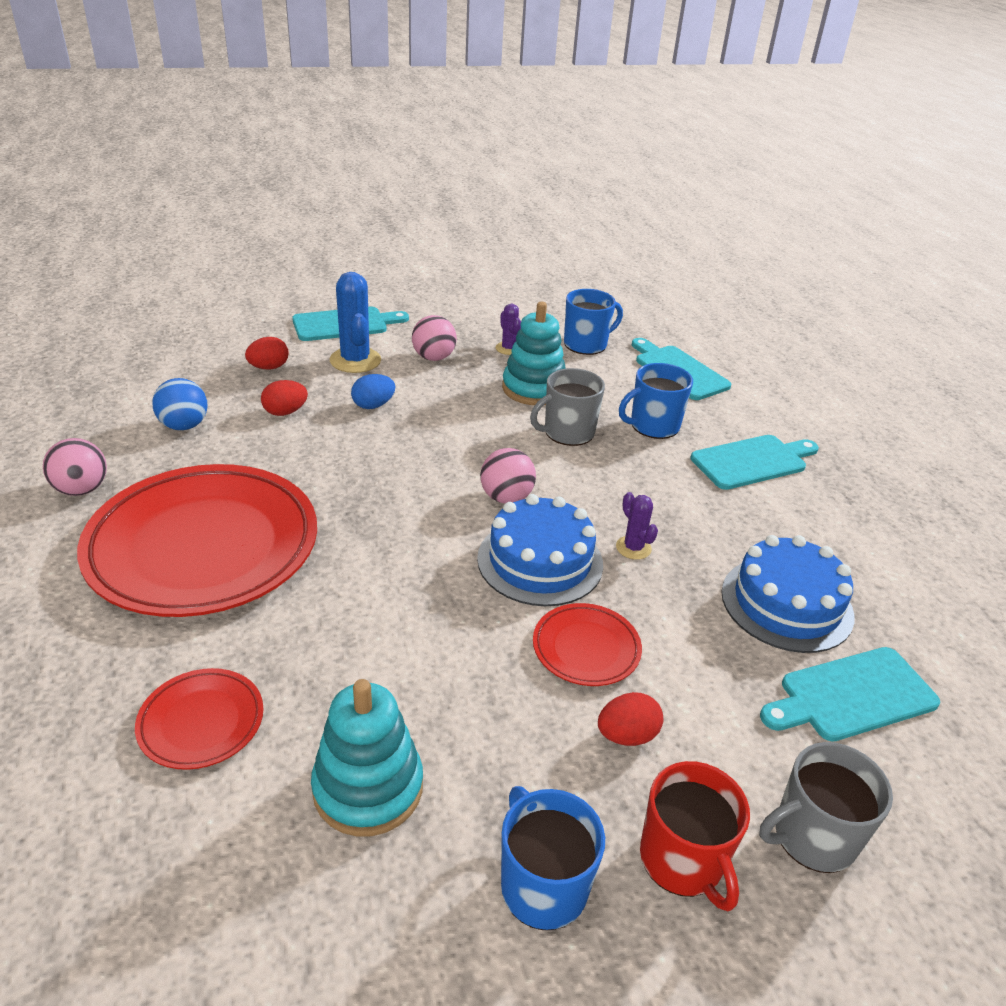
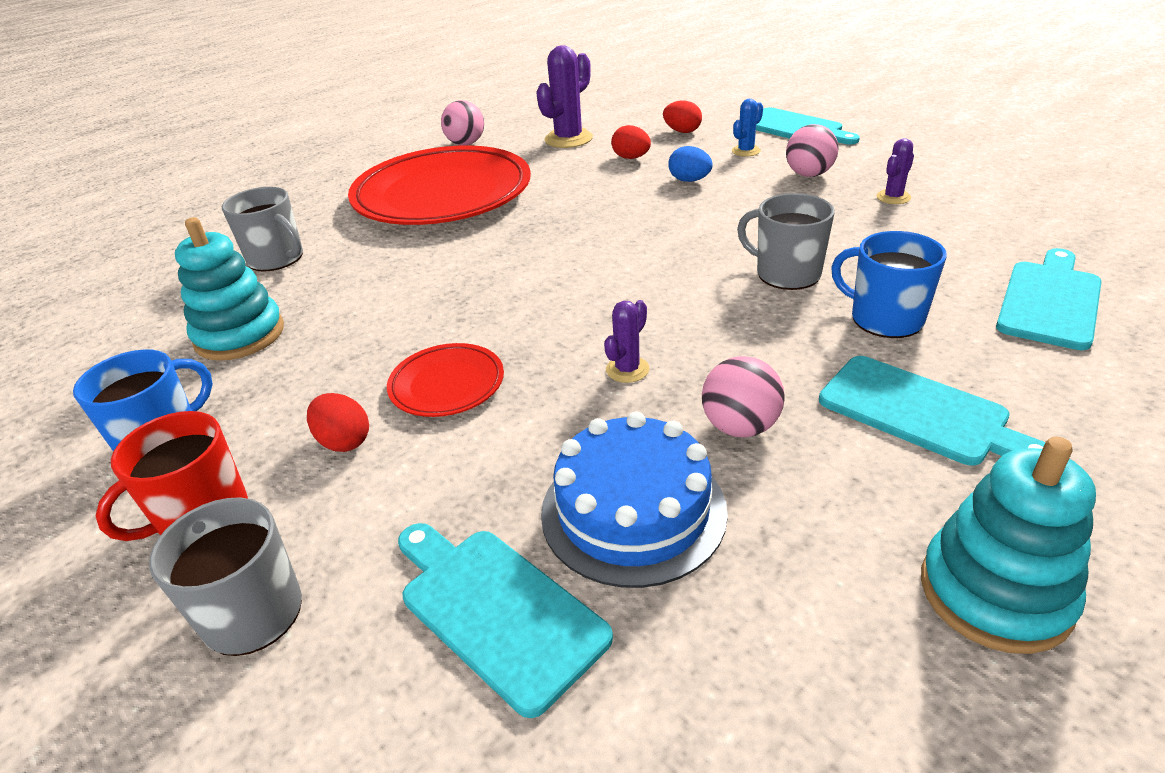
camera: 70 degrees right, 0 degrees up
red plate [135,668,264,770] -> grey mug [222,187,303,272]
blue ball [152,378,207,430] -> purple cactus [536,45,593,148]
blue cactus [330,272,381,373] -> blue cactus [732,99,763,156], size x0.54
blue cake [477,494,603,606] -> none
pink ball [480,448,536,504] -> pink ball moved to [702,356,785,437]
turquoise stacking toy [502,302,566,405] -> turquoise stacking toy moved to [921,437,1096,654]
blue mug [564,289,623,355] -> none

